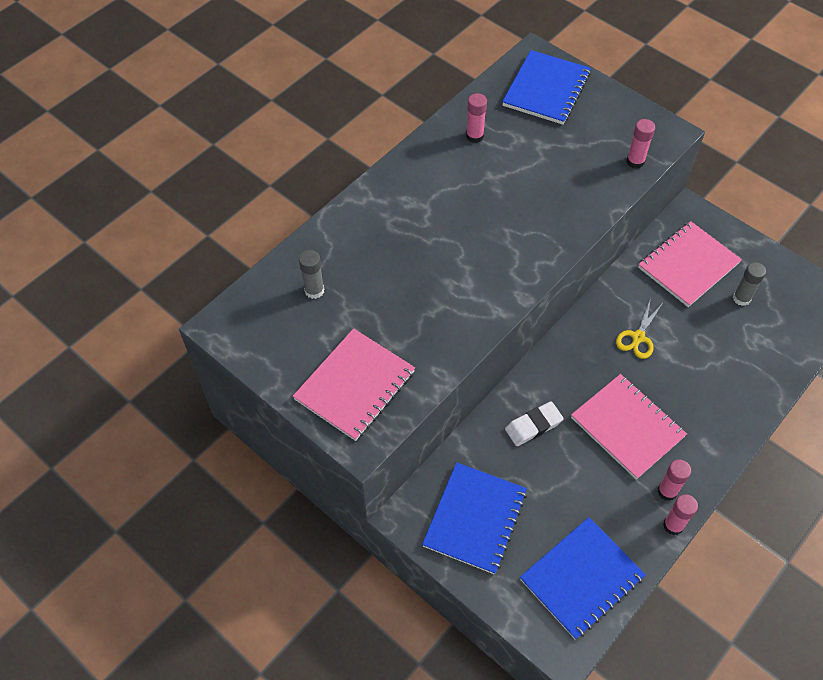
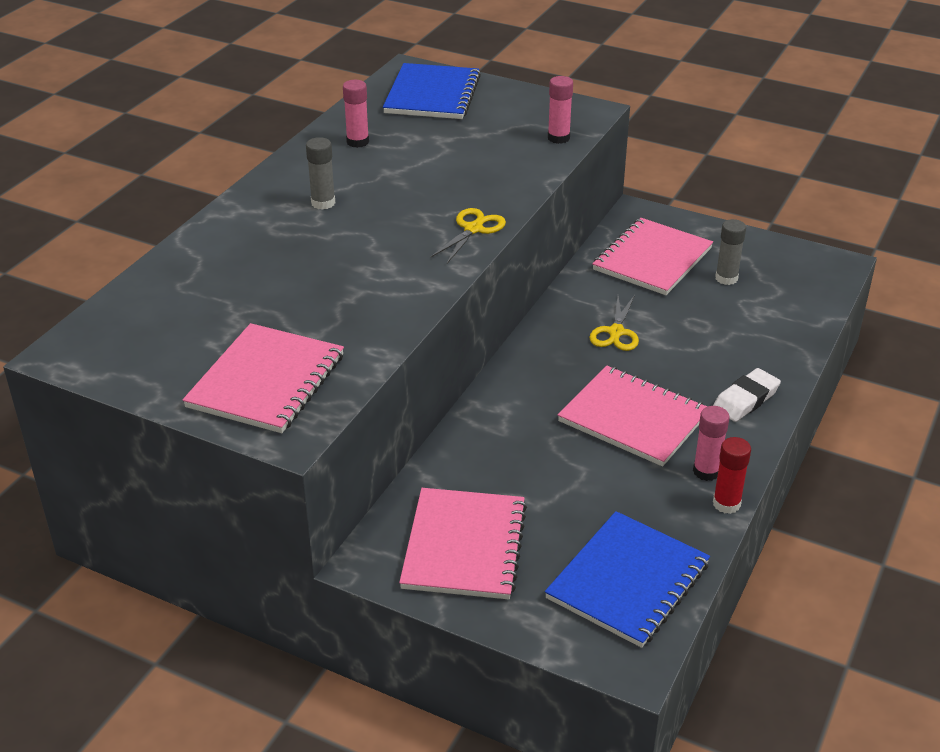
camera: 15 degrees left, 20 degrees down
grey glue stick [299,250,324,299] -> grey glue stick moved to [306,137,335,210]
blue notebook [422,462,527,575] -> pink notebook [399,488,527,599]
white eraser [505,401,564,446] -> white eraser moved to [713,368,781,422]
pink glue stick [663,494,698,535] -> red glue stick [713,437,751,514]
none -> yellow scissors [430,208,506,263]

